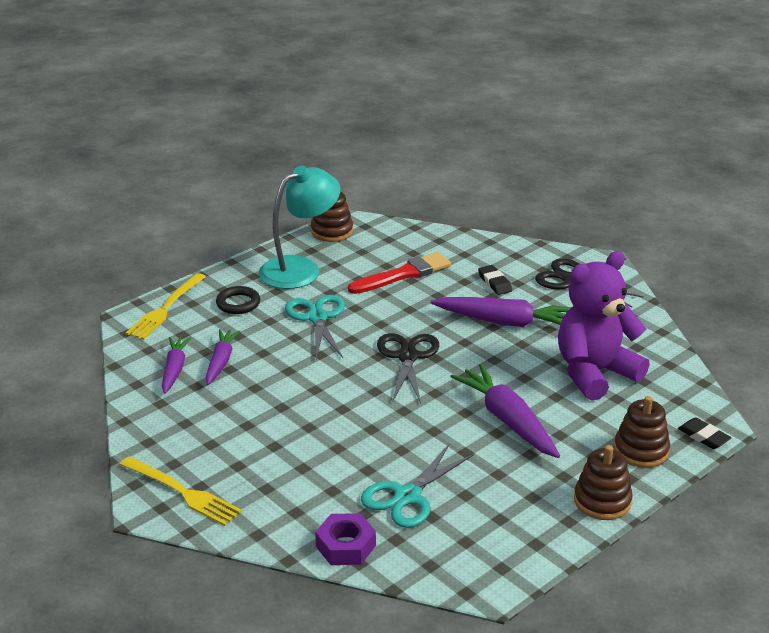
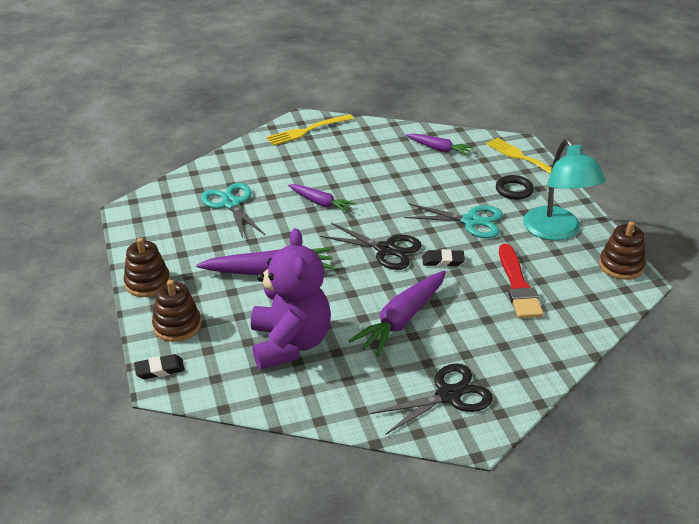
camera: 115 degrees right, 5 degrees up
purple carrot [206,329,241,385] -> purple carrot moved to [288,184,356,213]
purple nut [315,513,376,565] -> none
black eraser [478,265,512,295] -> black eraser moved to [422,249,465,266]

